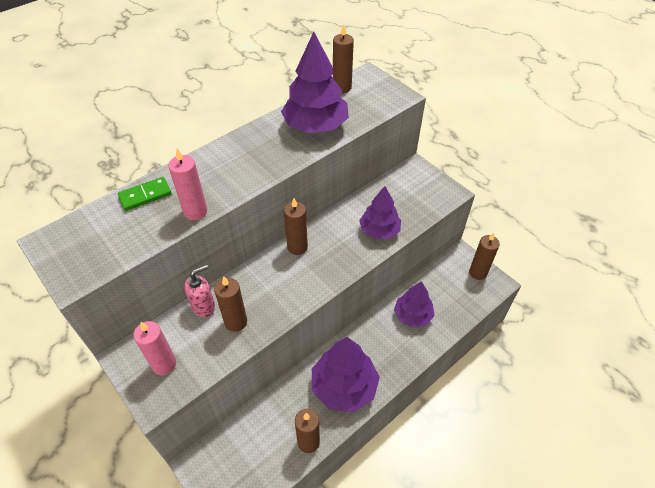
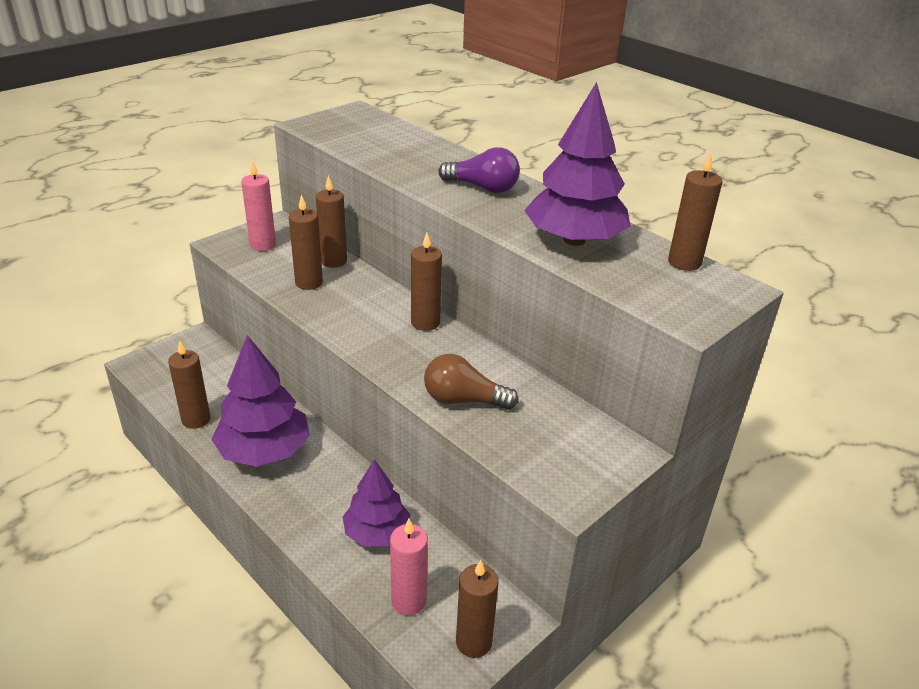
camera: 85 degrees right, 15 degrees down
green domino [118,177,172,211] -> none
pink candle [168,148,207,220] -> pink candle moved to [390,519,428,616]
pink soap dispenser [184,264,215,317] -> brown candle [316,175,347,268]
purple tree [359,186,401,239] -> brown light bulb [424,354,519,410]
none -> purple light bulb [438,147,520,193]

